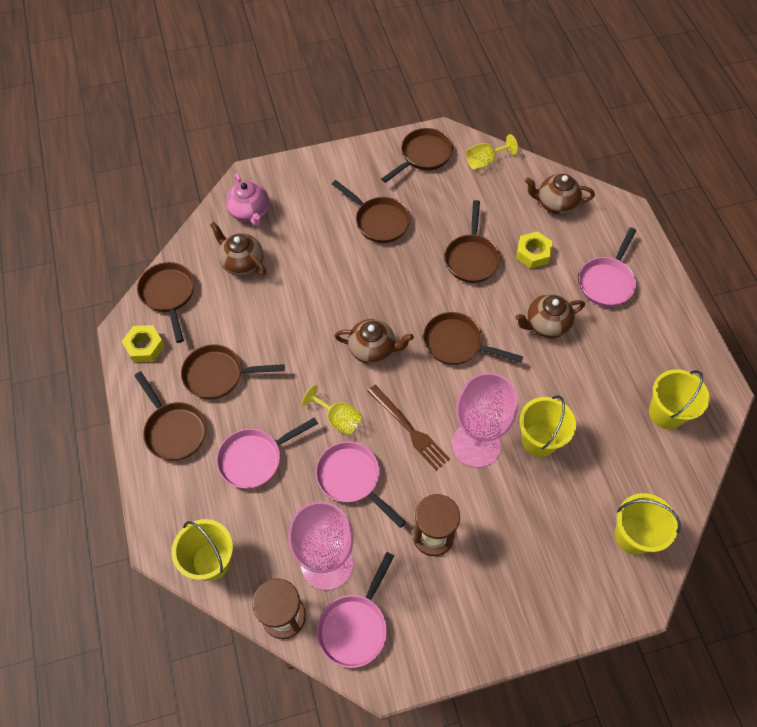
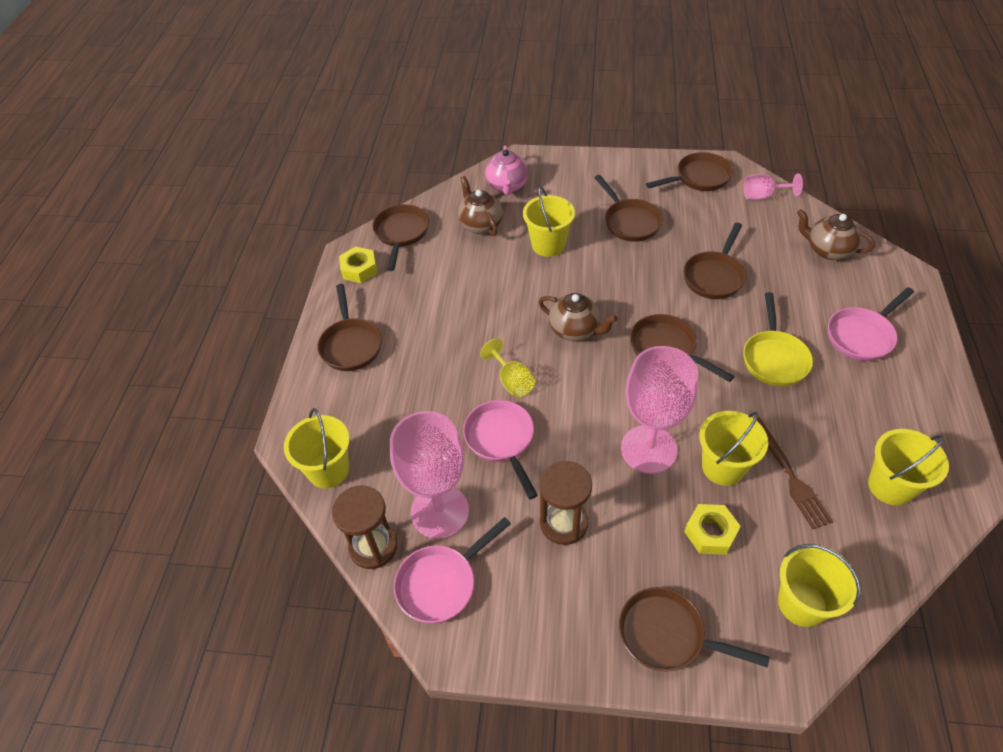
camera: 25 degrees right, 10 degrees down
brown pan [181,344,285,399] -> brown pan moved to [619,587,770,672]
pink pan [216,417,318,489] -> none
brown fork [368,385,450,470] -> brown fork moved to [757,417,833,529]
yellow goblet [466,134,518,169] -> pink goblet [744,174,803,200]
brown teapot [515,294,585,338] -> yellow pan [743,292,813,386]
yellow nut [516,231,552,268] -> yellow nut moved to [684,504,741,555]
none -> yellow bucket [523,186,575,257]

